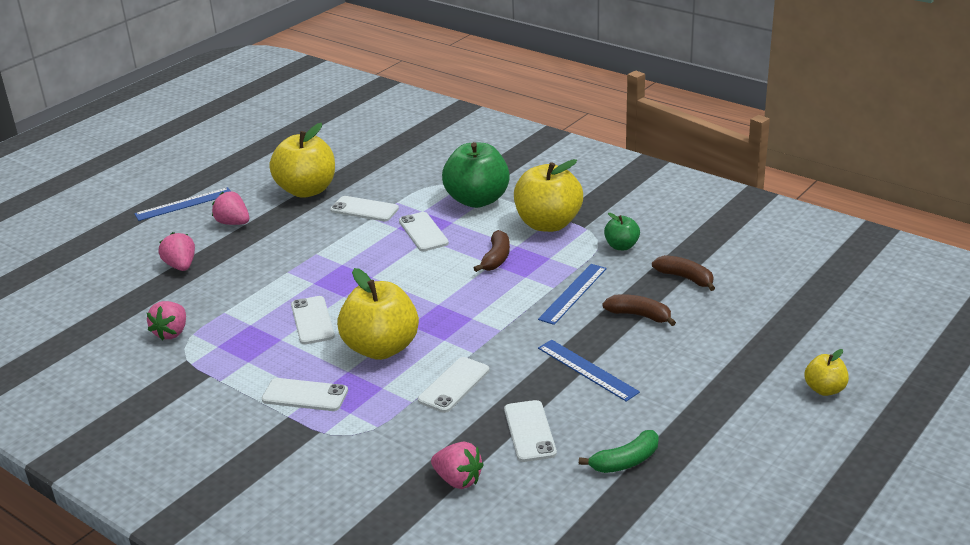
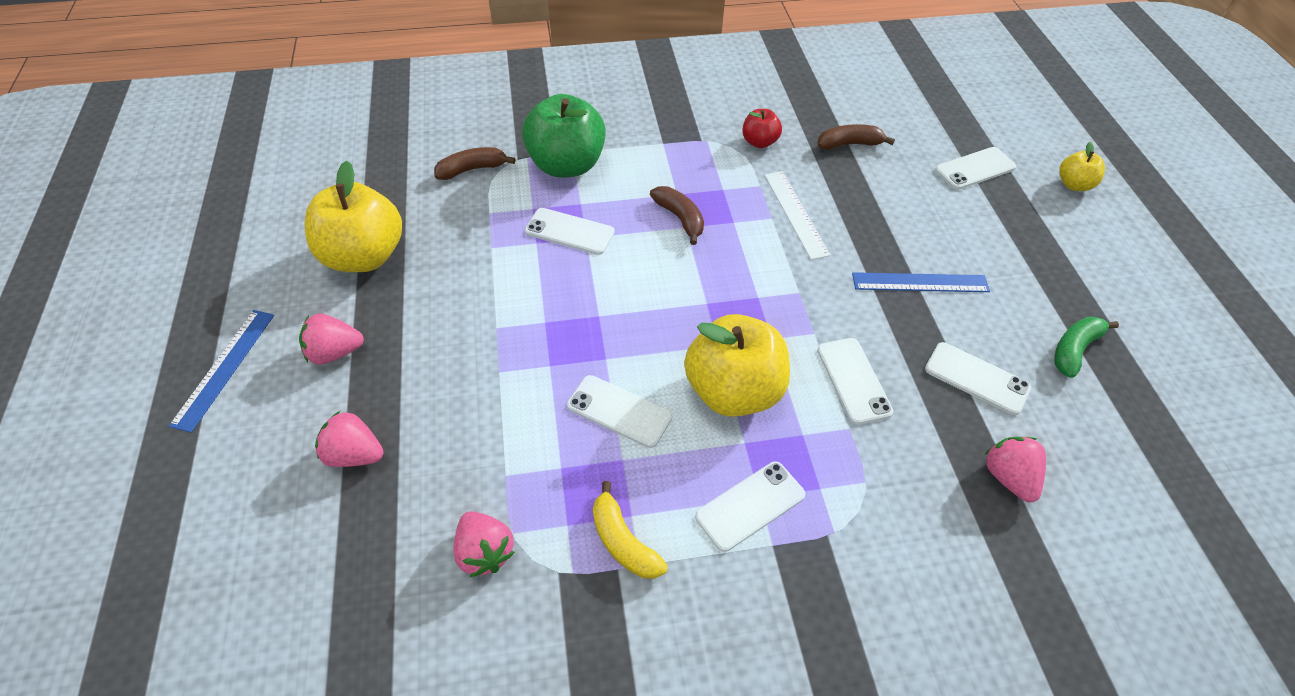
camera: 50 degrees left, 20 degrees up
white phone [330,196,399,221] -> white phone moved to [935,147,1016,190]
pink strawberry [431,442,484,489] -> pink strawberry turned 90 degrees counterclockwise [984,437,1046,502]
yellow apple [514,159,583,232] -> none
blue ruler [538,264,607,325] -> white ruler [765,171,831,260]
green banana [579,430,659,473] -> green banana turned 150 degrees counterclockwise [1054,317,1119,378]
brown banana [602,294,676,326] -> brown banana moved to [434,147,515,180]
green apple [604,213,640,250] -> red apple [742,109,782,148]
none -> yellow banana [593,481,668,579]

